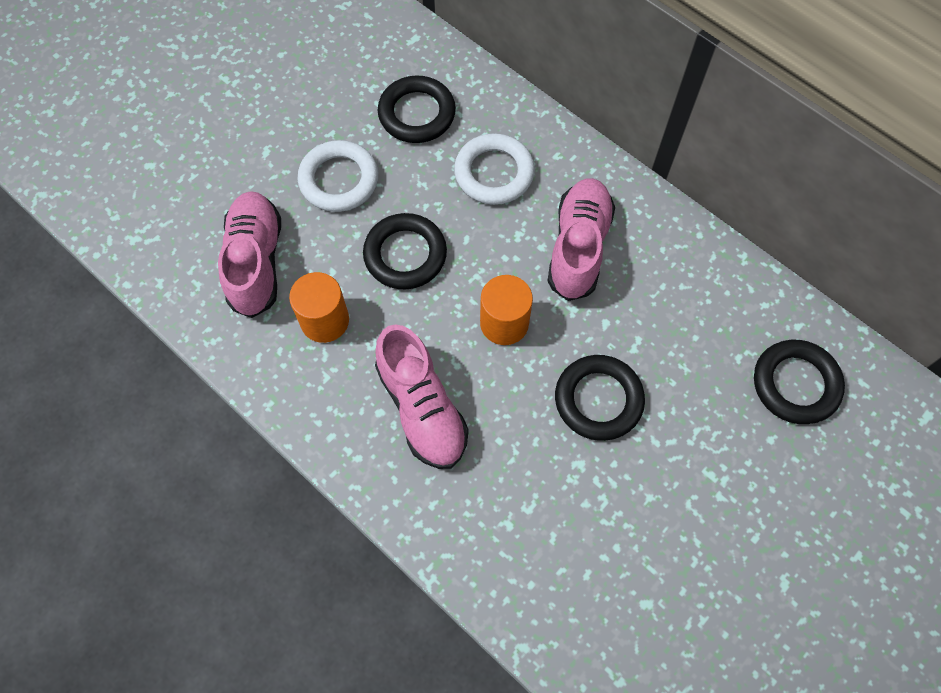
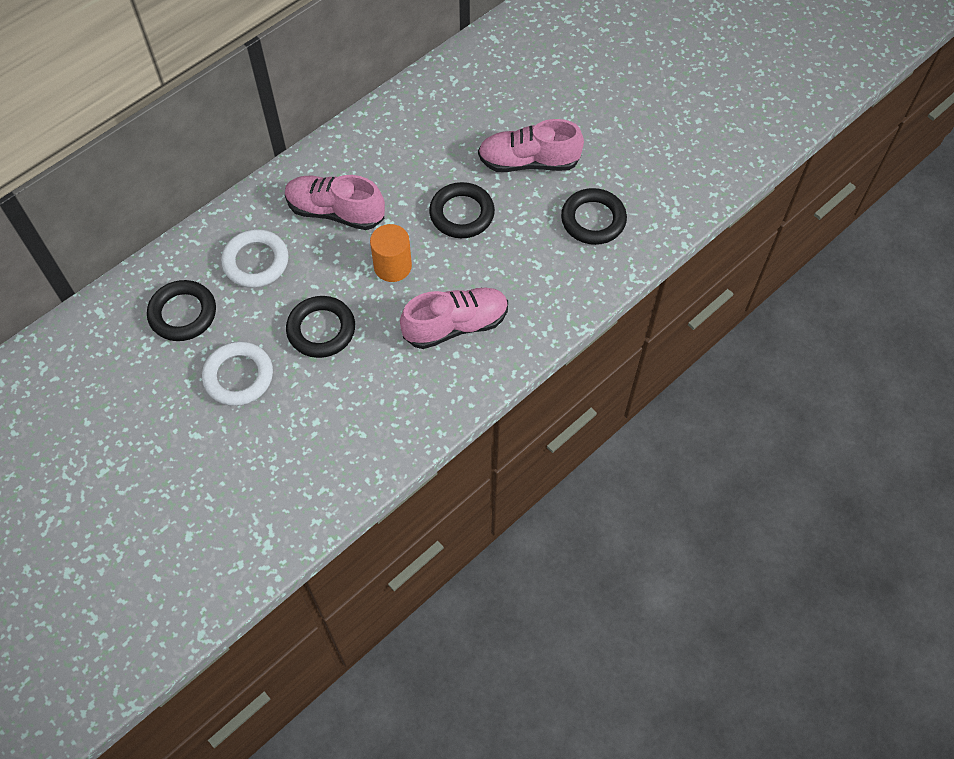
camera: 85 degrees left, 5 degrees down
pink shoe [218,191,281,318] -> pink shoe moved to [478,119,584,172]
orange cylinder [289,272,349,343] -> none
black ring [754,340,845,424] -> black ring moved to [561,188,627,245]

